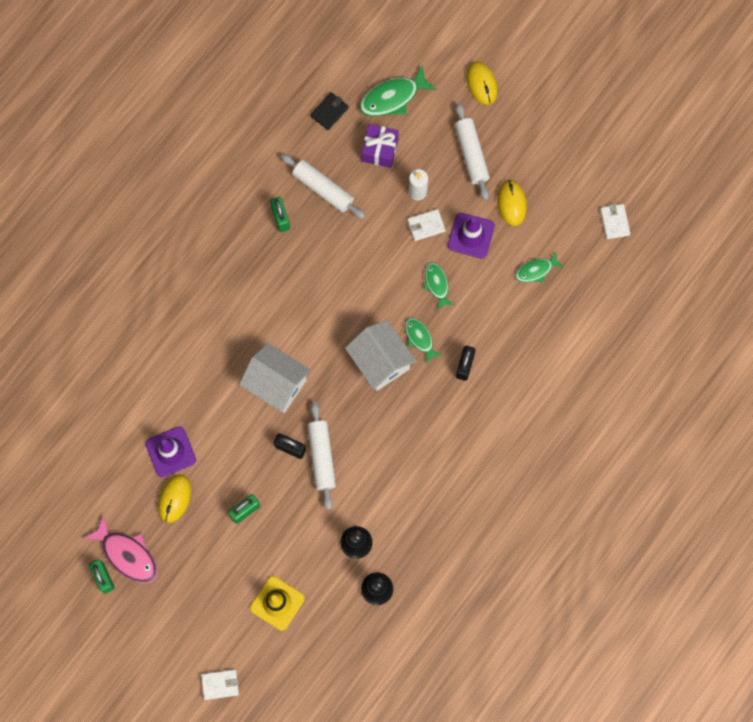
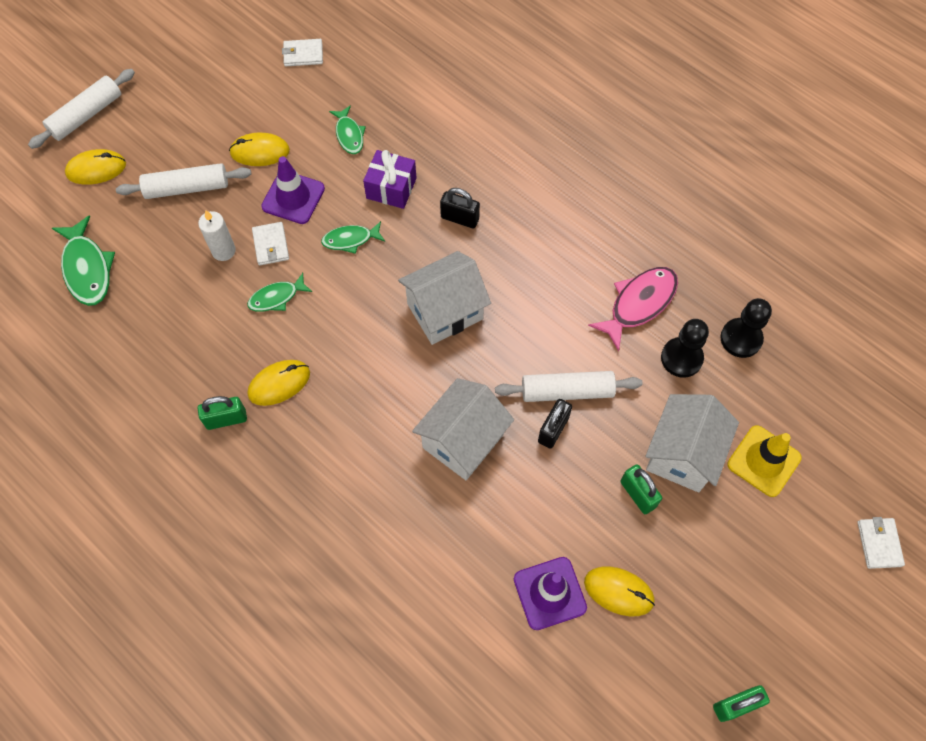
camera: 85 degrees left, 10 degrees down
pink fish [83,514,158,584] -> pink fish moved to [588,267,678,351]
white rolling pin [281,154,366,219] -> white rolling pin moved to [28,69,135,149]
black wallet [311,92,349,130] -> none
purple gift [362,124,399,168] -> purple gift moved to [363,150,417,209]
green fish [405,318,442,364] -> green fish moved to [247,273,312,312]
none -> yellow mouse [248,360,310,406]
none -> white house [645,394,739,492]

